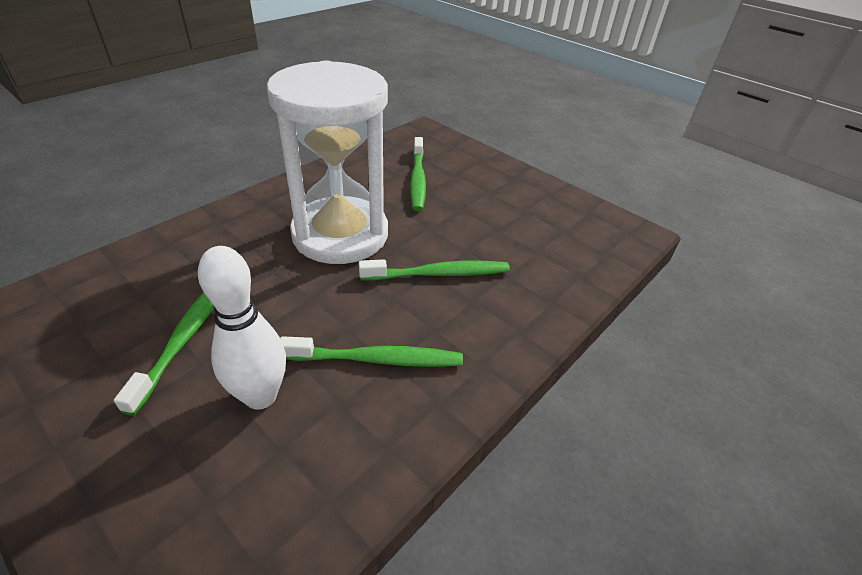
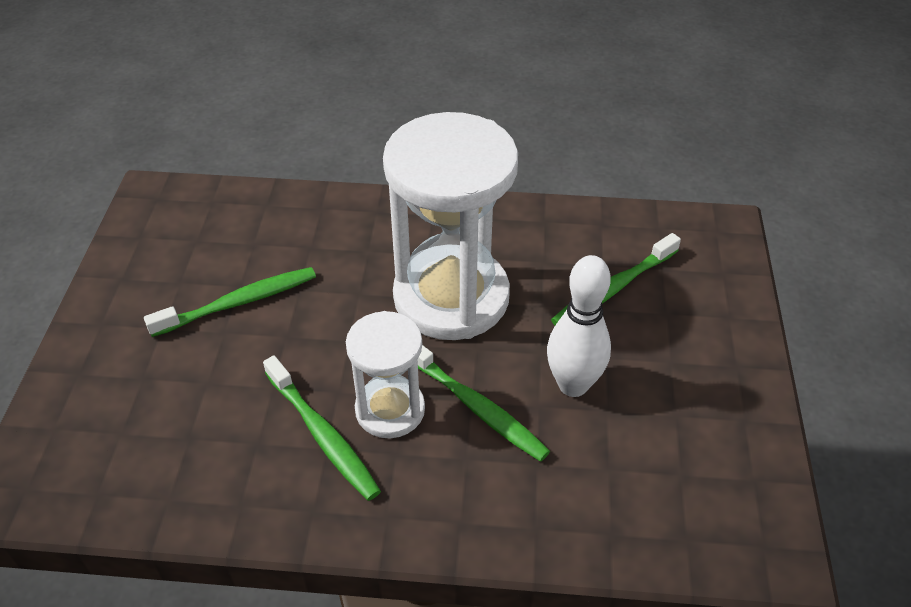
camera: 55 degrees right, 5 degrees up
white bowling pin [198,246,286,410] -> white bowling pin moved to [547,255,611,397]
none -> white hourglass [346,311,425,438]

